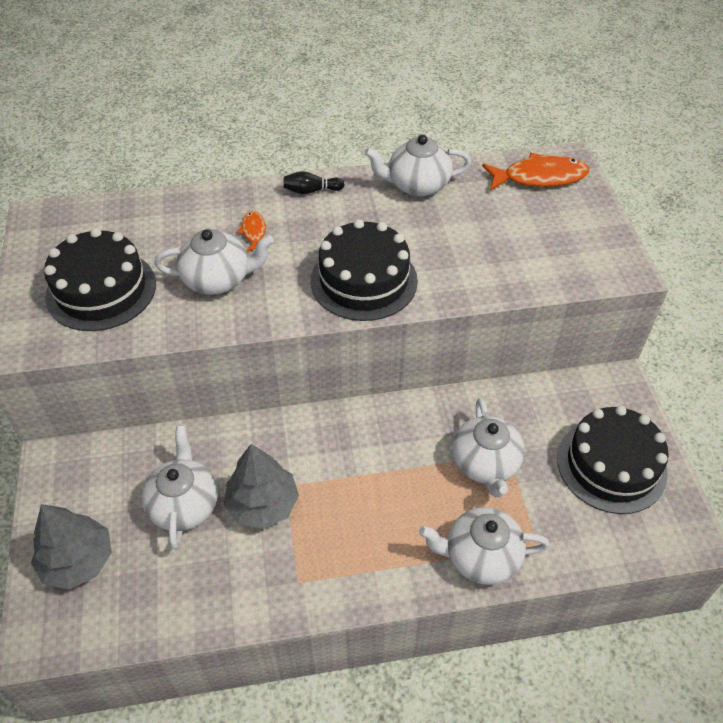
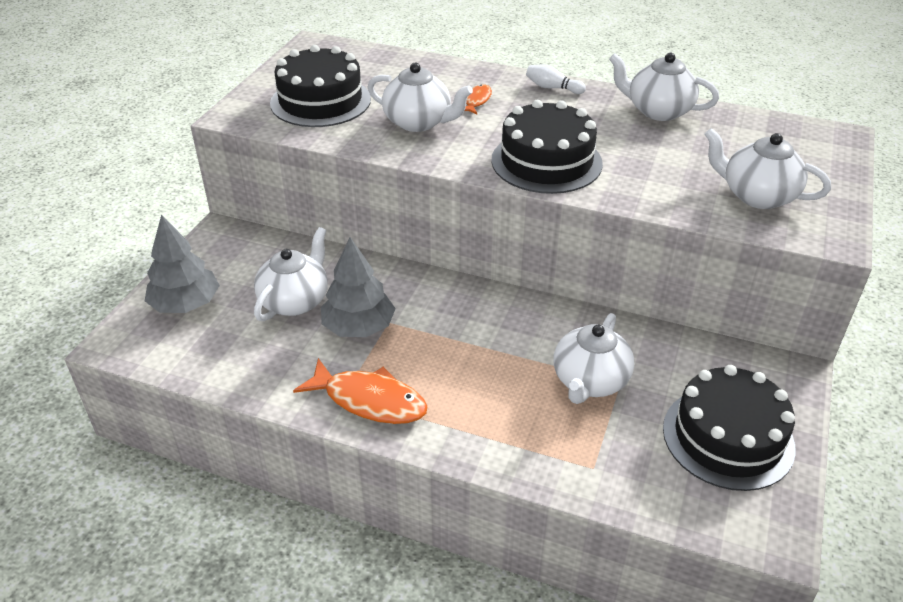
camera: 30 degrees right, 10 degrees down
black bowling pin [283,171,345,194] -> white bowling pin [526,65,586,94]
white teapot [419,507,550,585] -> white teapot moved to [705,128,831,209]
orange fish [482,153,589,191] -> orange fish moved to [293,358,428,424]

